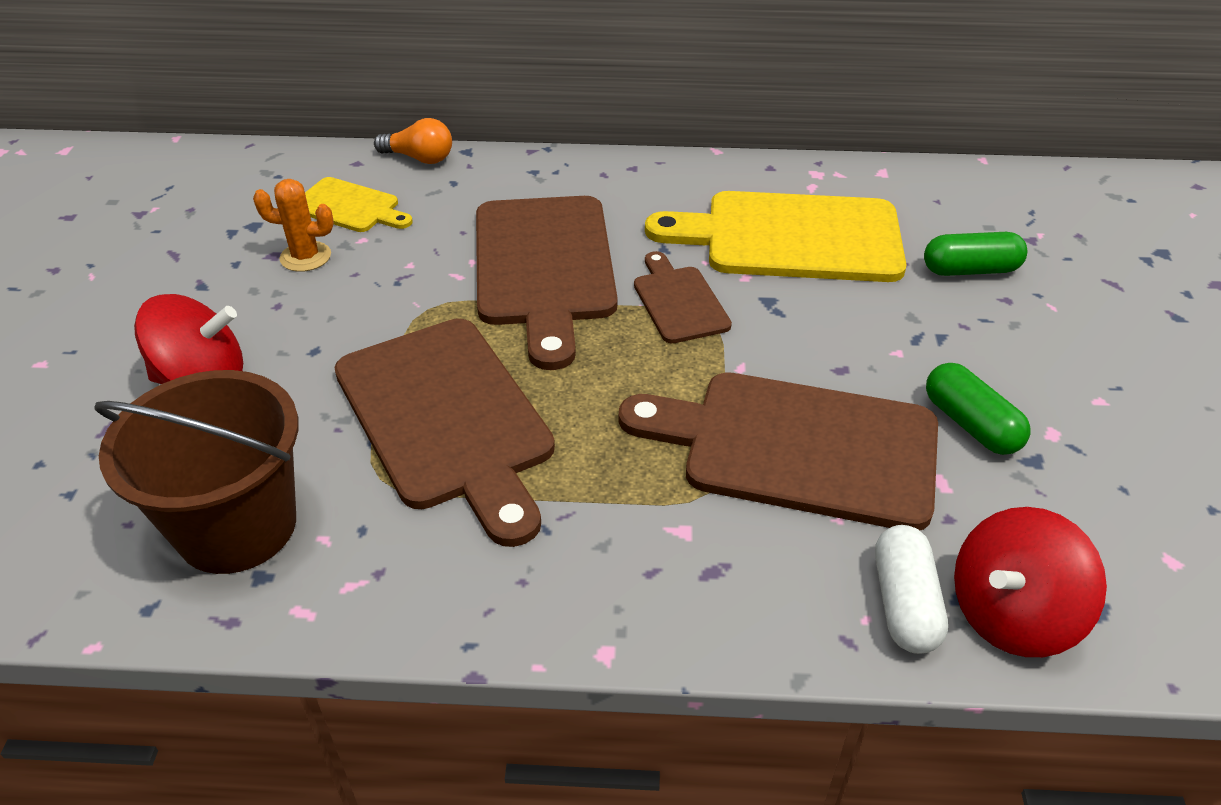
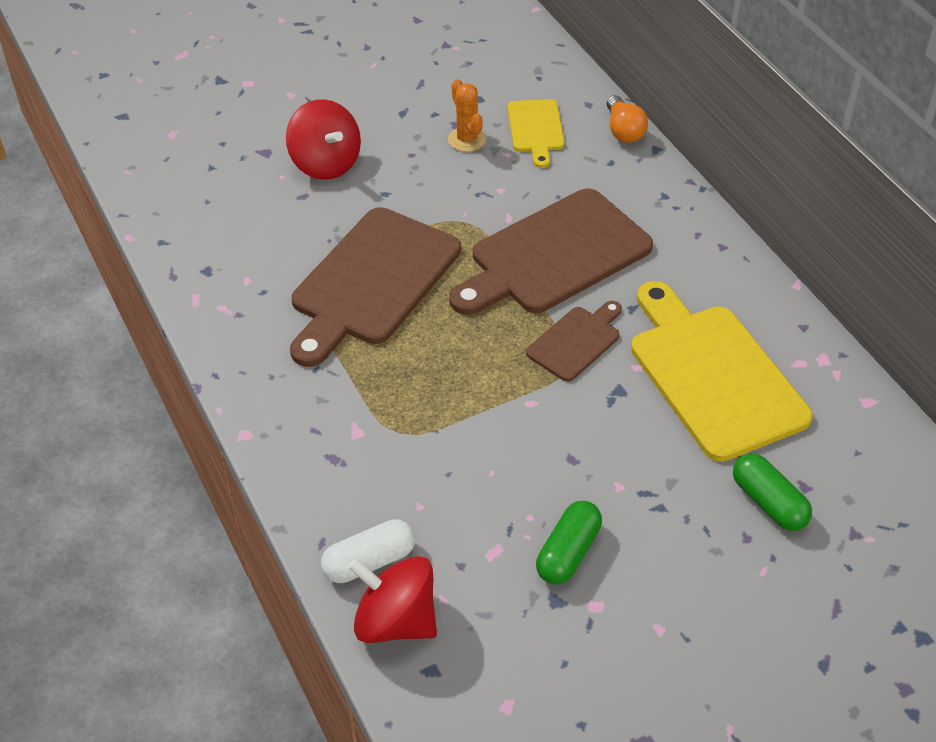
camera: 60 degrees right, 5 degrees up
brown bucket [95,370,299,574] -> none
brown cutting board [619,372,938,531] -> none

